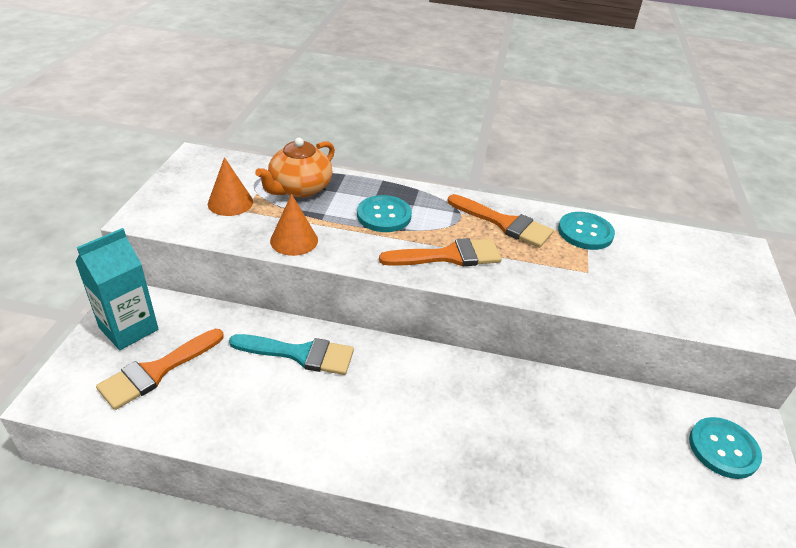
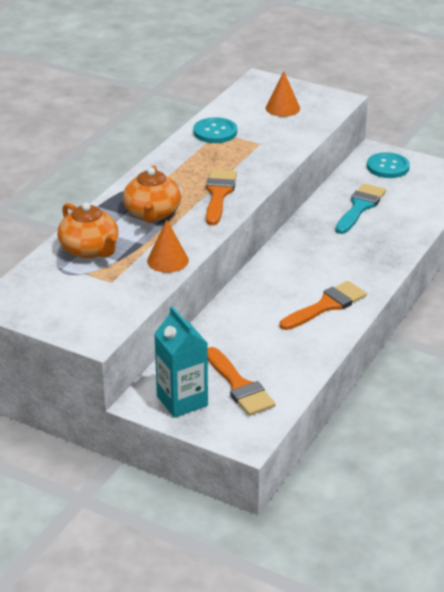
camera: 70 degrees left, 5 degrees down
orange cone [208,157,253,216] -> orange cone moved to [266,72,300,117]
turquoise brush [229,334,354,375] -> turquoise brush moved to [335,183,386,234]
turquoise button [357,195,412,232] -> orange teapot [123,165,181,223]
orange brush [448,194,554,248] -> orange brush moved to [280,281,367,330]

